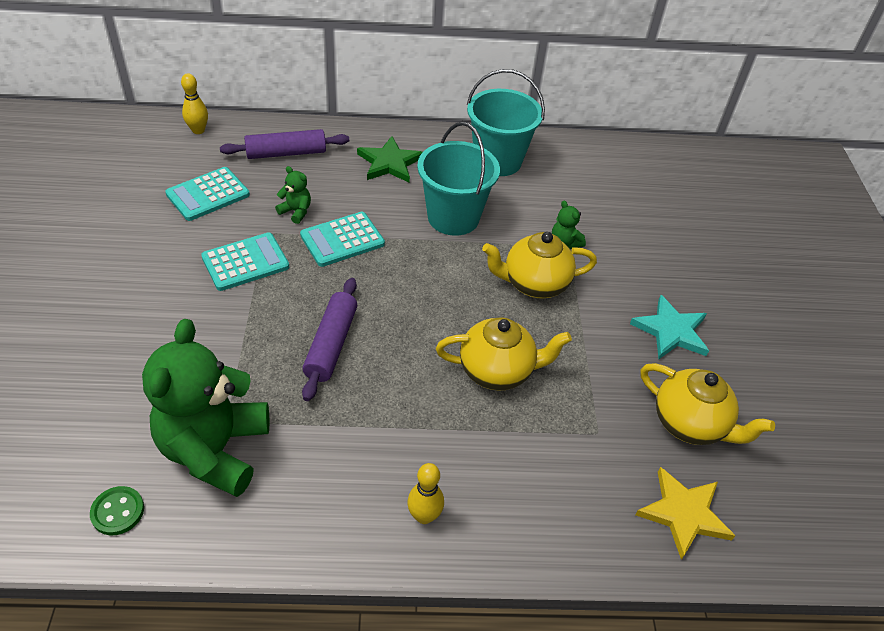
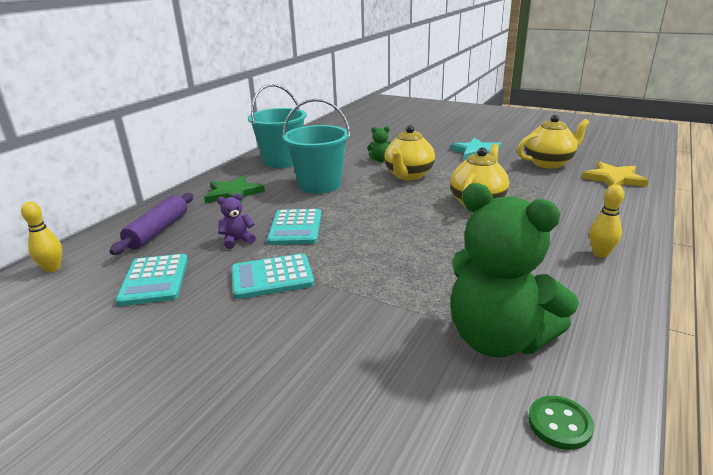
camera: 55 degrees left, 20 degrees down
turquoise calculator [201,232,289,291] -> turquoise calculator turned 105 degrees counterclockwise [231,253,314,299]
green teddy bear [275,166,311,224] -> purple teddy bear [217,193,256,249]
purple rolling pin [302,278,357,401] -> none

